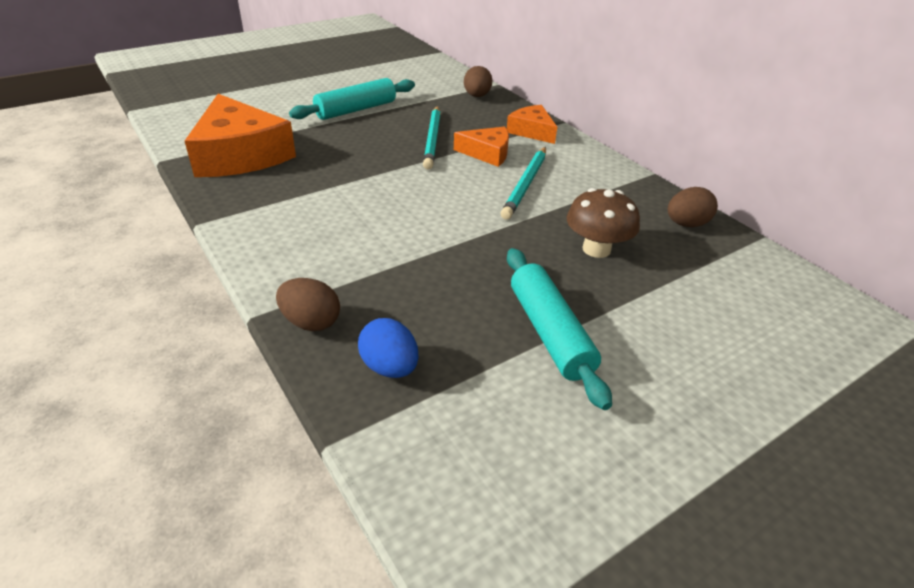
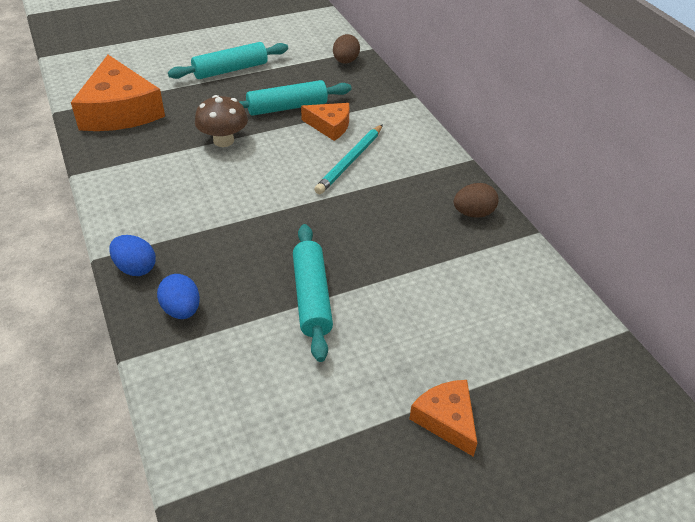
camera: 10 degrees right, 5 degrees up
brown egg [276,278,340,331] -> blue egg [109,235,156,276]
turquoise pencil [423,106,441,169] -> turquoise rolling pin [239,80,352,116]
orange cheese [507,105,557,144] -> orange cheese moved to [409,380,477,457]
brown mushroom [567,188,640,258] -> brown mushroom moved to [195,95,248,147]

